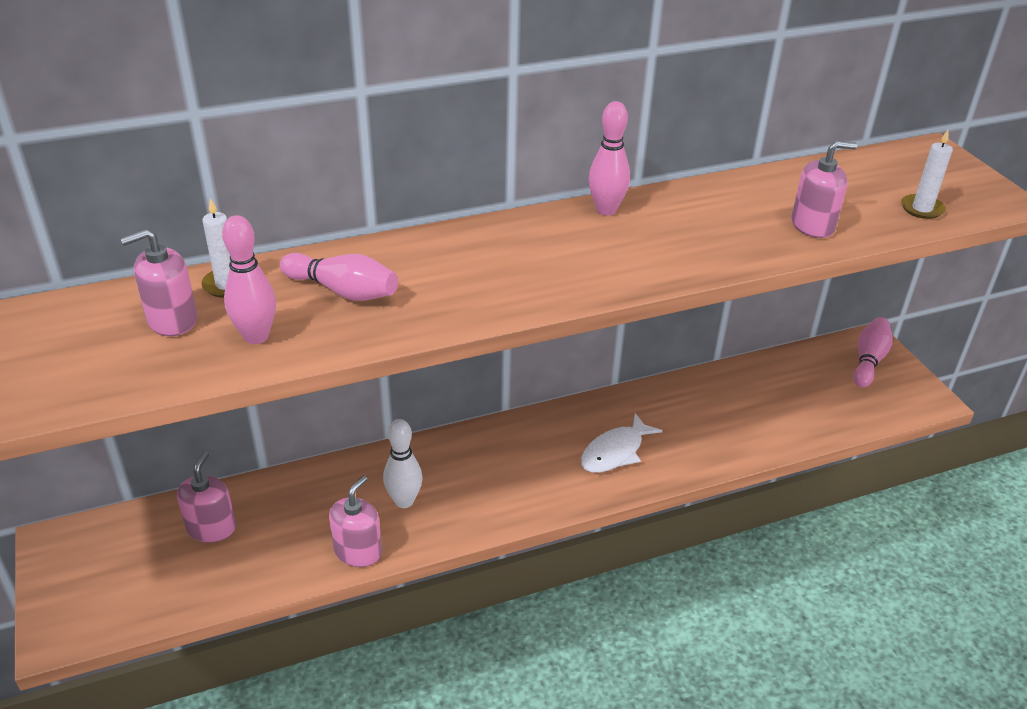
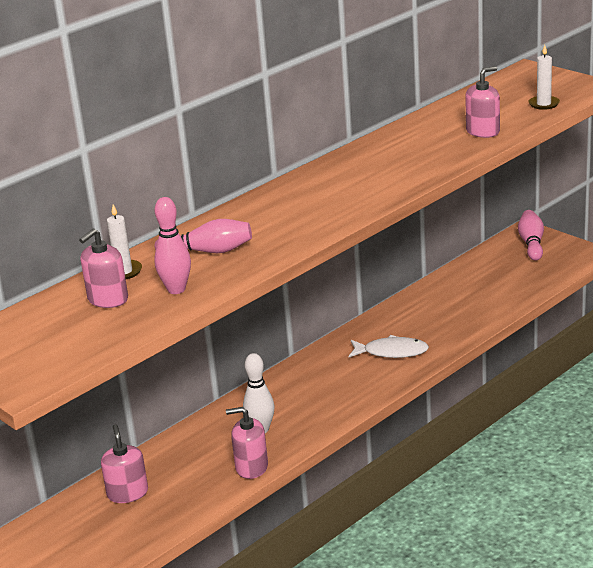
camera: 20 degrees left, 10 degrees down
pink soap dispenser [329,476,382,567] -> pink soap dispenser turned 90 degrees counterclockwise [226,407,268,479]
white fish [581,413,663,473] -> white fish turned 105 degrees counterclockwise [349,335,429,358]
pink bowling pin [588,101,630,215] -> none

